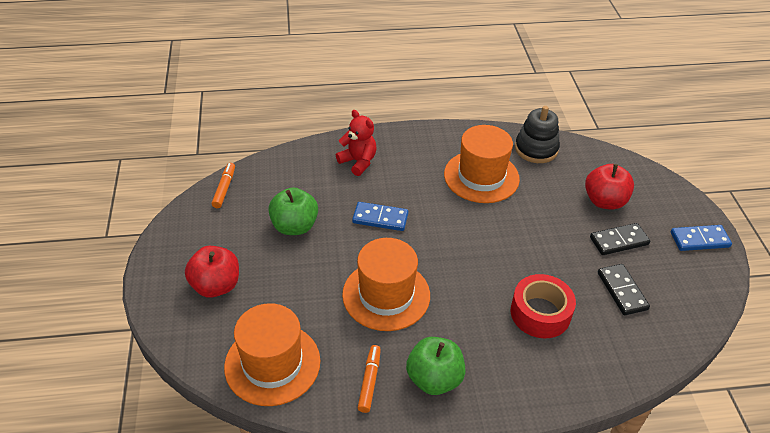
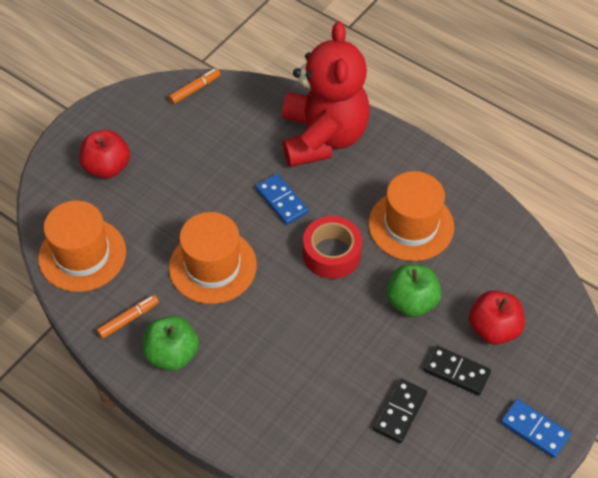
camera: 45 degrees right, 10 degrees up
green apple [268,187,318,235] -> green apple moved to [386,264,442,317]
red teddy bear [336,110,377,176] -> red teddy bear [282,21,370,167], size x2.17
red tape [511,274,576,338] -> red tape moved to [303,216,362,279]
black stacking toy [515,106,560,163] -> none

